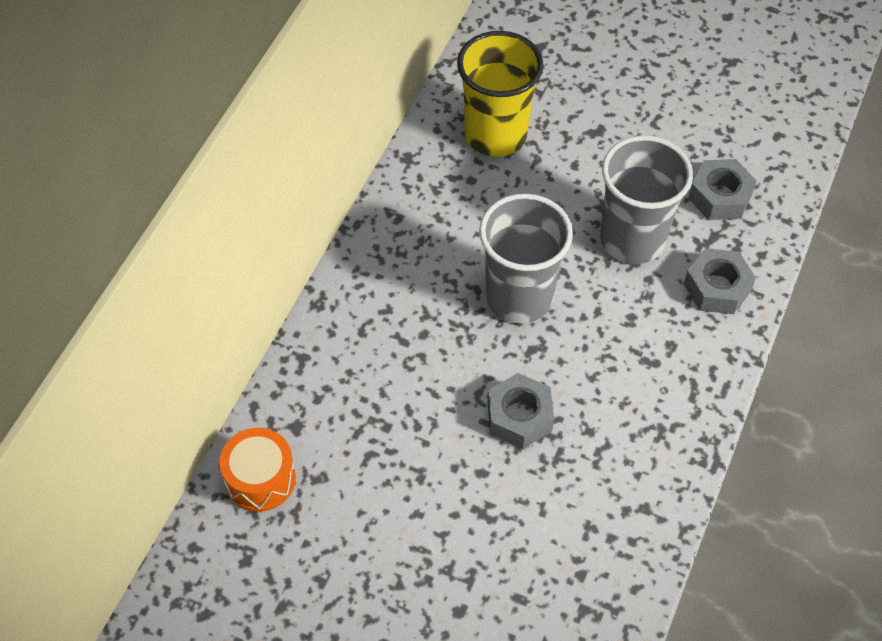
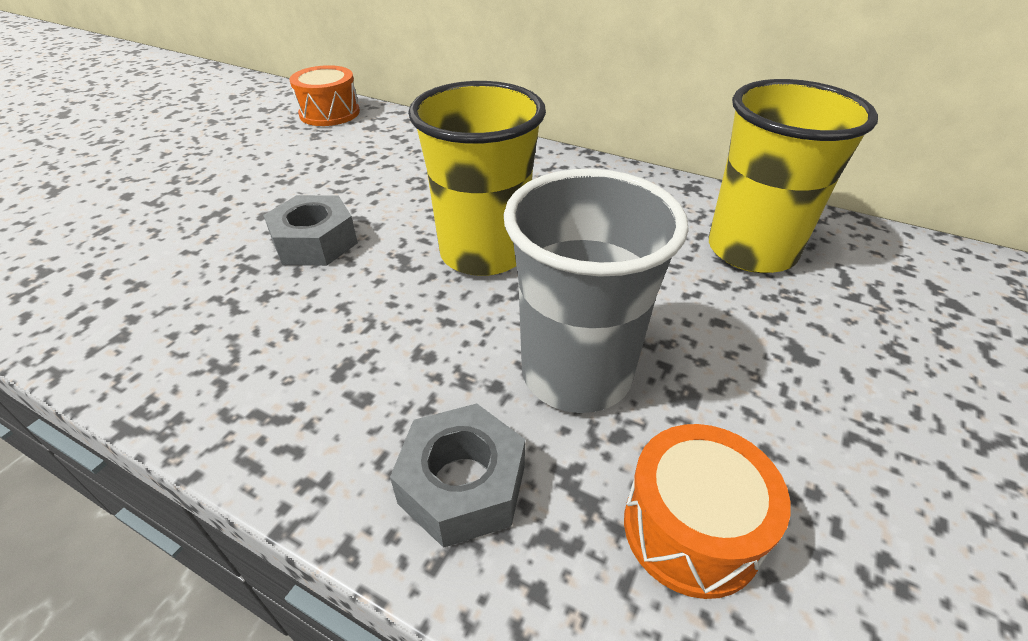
camera: 95 degrees right, 15 degrees down
grey cup [479,194,573,323] -> yellow cup [408,81,546,276]
grey nut [688,159,757,220] -> orange drum [624,424,791,599]

